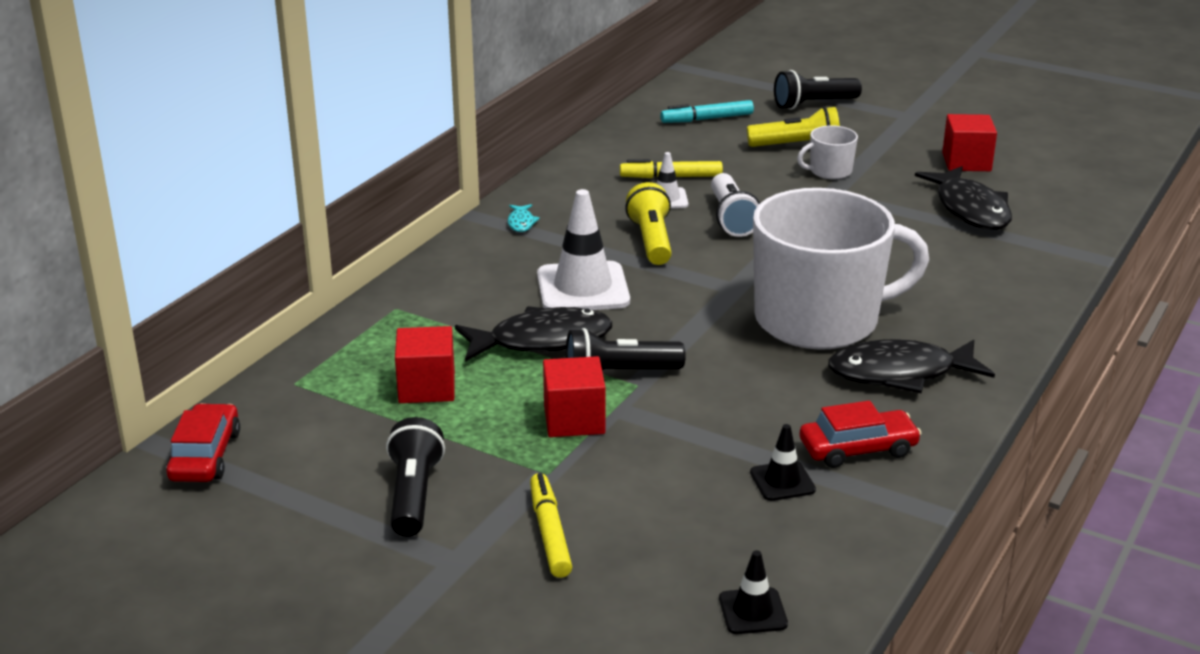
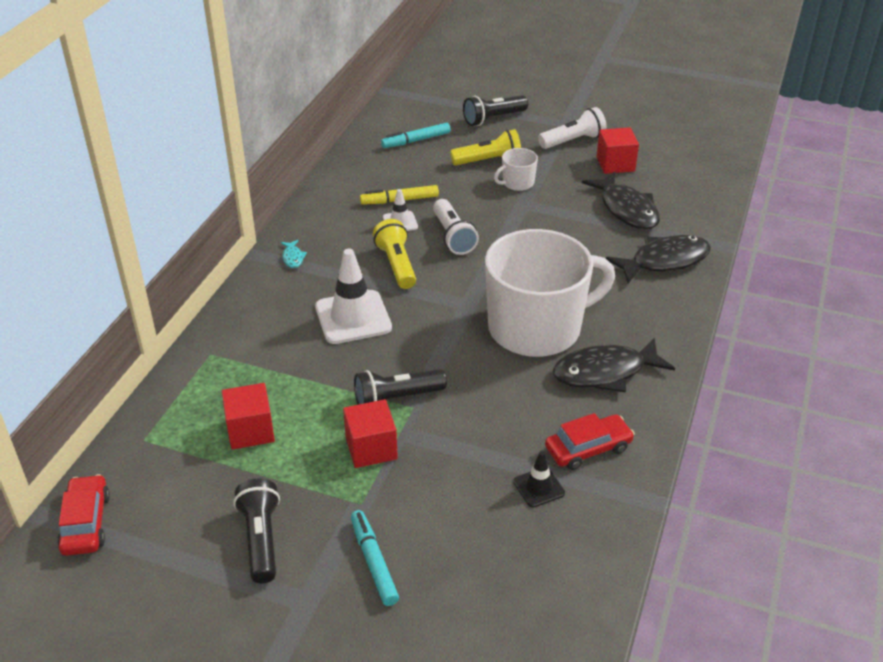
camera: 10 degrees left, 10 degrees up
black fish [455,306,612,362] -> black fish moved to [606,235,711,283]
yellow marker [530,473,572,578] -> turquoise marker [351,510,399,606]
black traffic cone [719,550,788,634] -> none
none -> white flashlight [538,107,607,149]

